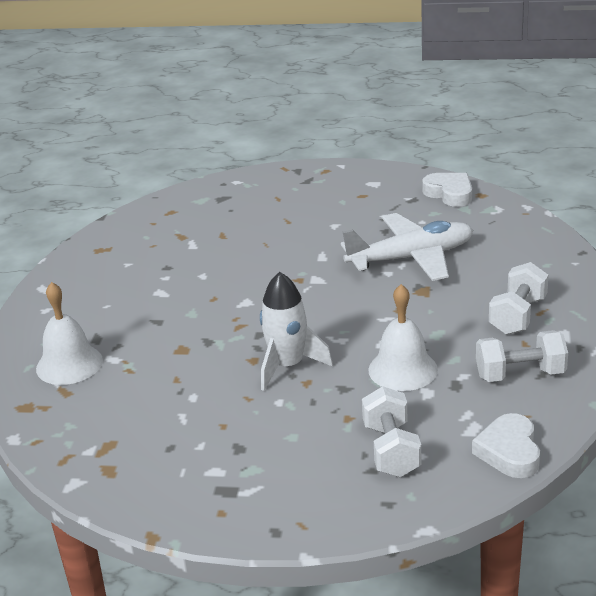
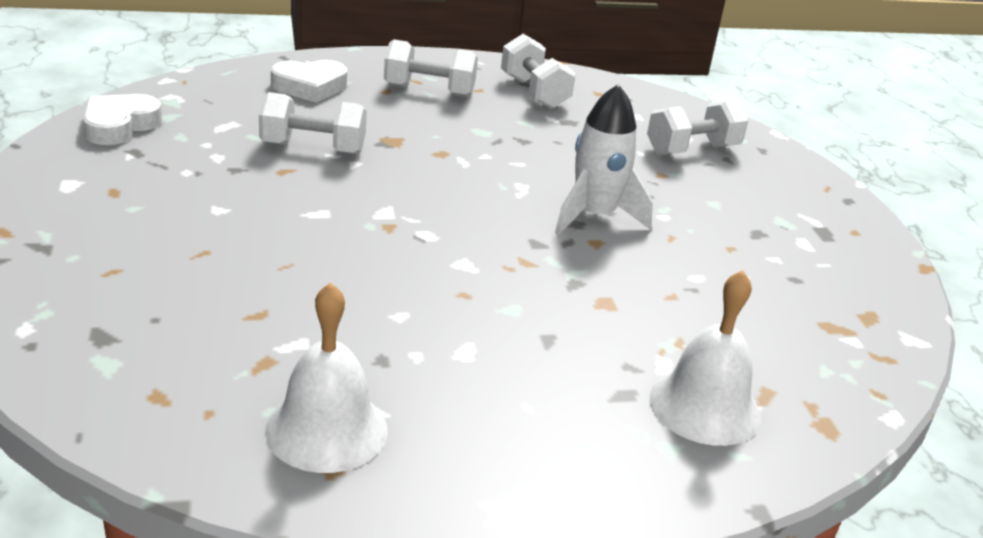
camera: 115 degrees left, 0 degrees up
white plane [341,213,473,281] -> white dumbbell [259,92,367,154]
white bell [368,284,438,391] -> white bell moved to [265,282,388,473]
white heart [472,413,540,478] -> white heart moved to [271,60,347,103]

